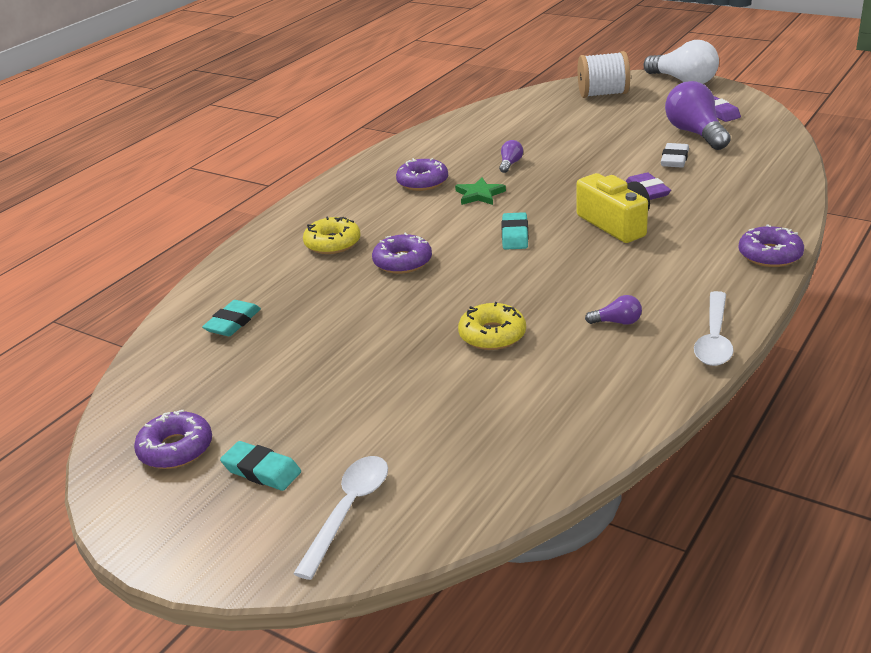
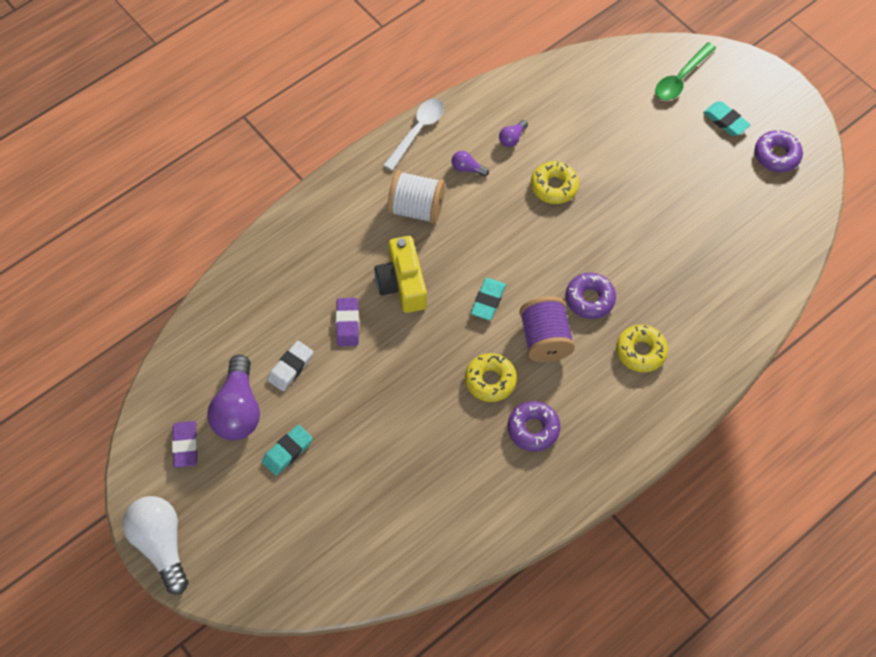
camera: 165 degrees left, 30 degrees up
turquoise eraser [202,300,261,336] -> turquoise eraser moved to [262,425,313,476]
white spoon [293,456,388,580] -> green spoon [655,42,716,100]
green star [455,177,506,205] -> yellow donut [465,353,517,402]
purple light bulb [499,140,523,173] -> purple light bulb moved to [499,120,528,147]
white spool [578,51,630,98] -> white spool moved to [387,170,445,224]
purple donut [738,224,804,267] -> none
none -> purple spool [519,296,575,362]

